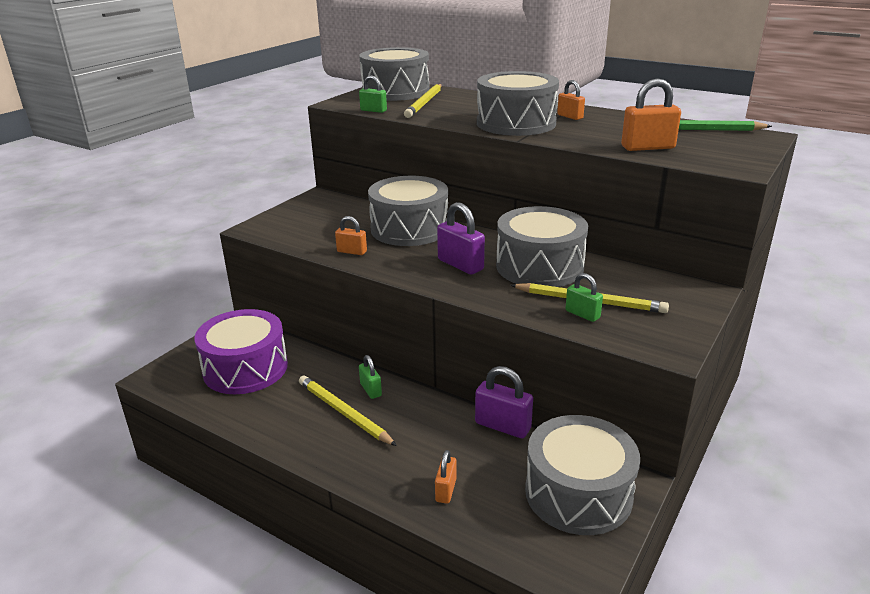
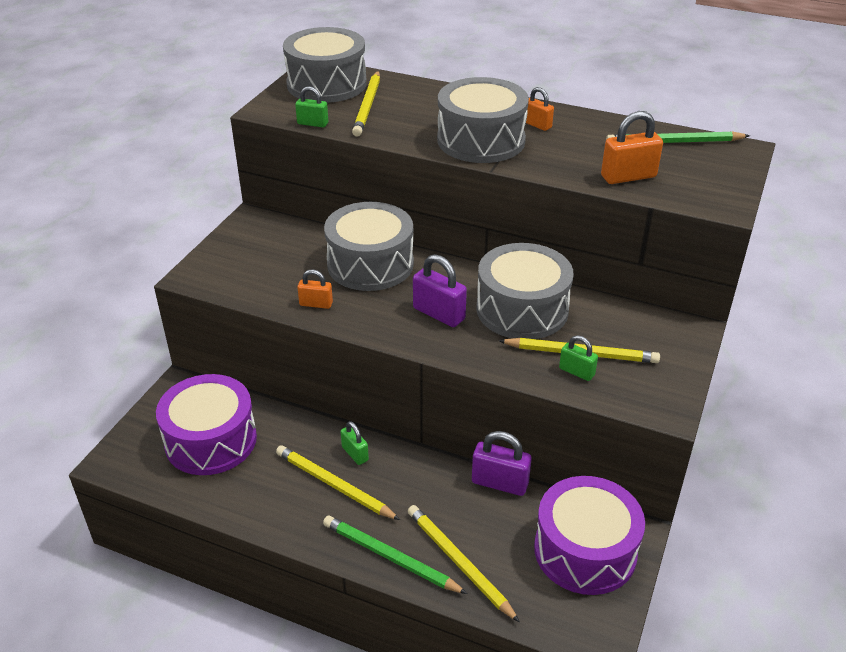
camera: 10 degrees left, 10 degrees up
orange padlock [435,450,457,504] -> yellow pencil [408,505,520,622]
grey drum [525,415,640,535] -> purple drum [534,476,645,595]
none -> green pencil [323,516,468,594]

